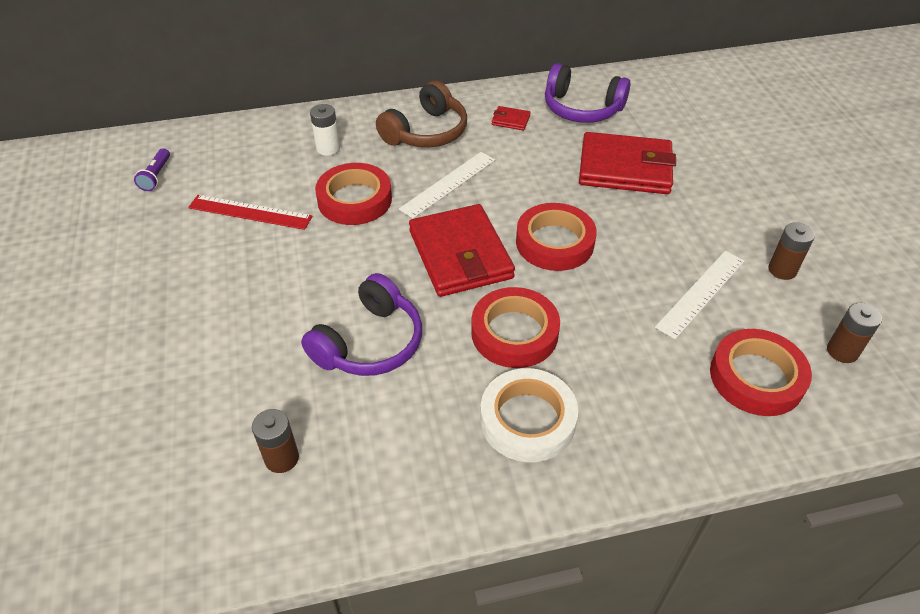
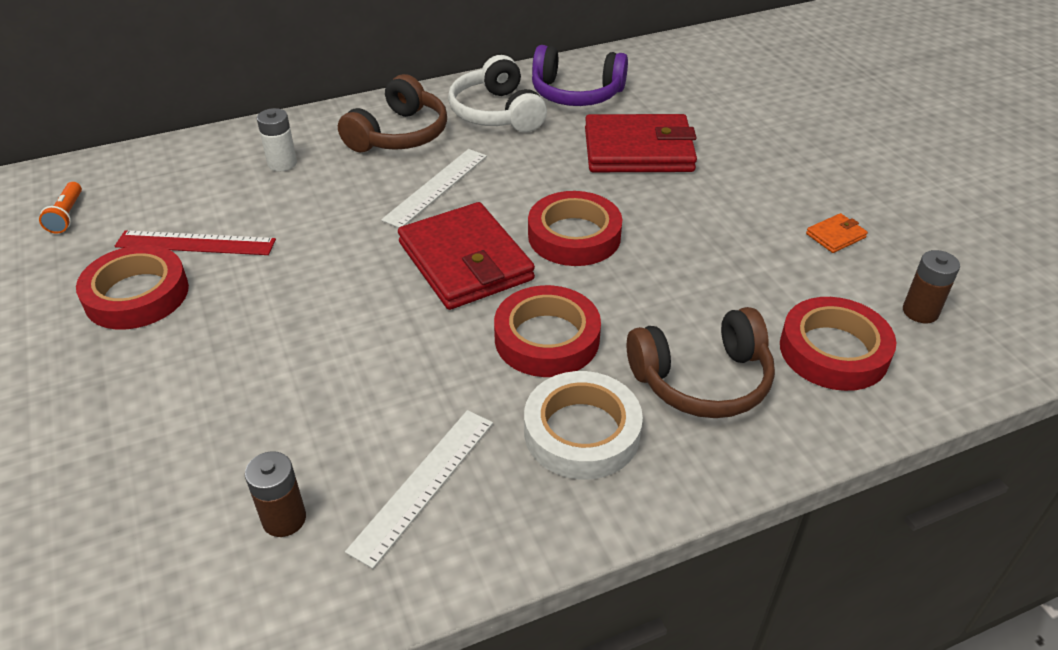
camera: 10 degrees left, 5 degrees down
purple flashlight [134,148,170,191] -> orange flashlight [39,182,82,234]
purple headphones [301,273,422,376] -> none
red tape [315,163,392,225] -> red tape moved to [76,245,189,330]
red wallet [492,106,531,131] -> white headphones [448,55,547,132]
white ruler [655,251,745,339] -> white ruler moved to [345,410,493,569]
brown battery [768,222,815,280] -> orange wallet [806,213,868,253]
none -> brown headphones [627,307,775,418]

